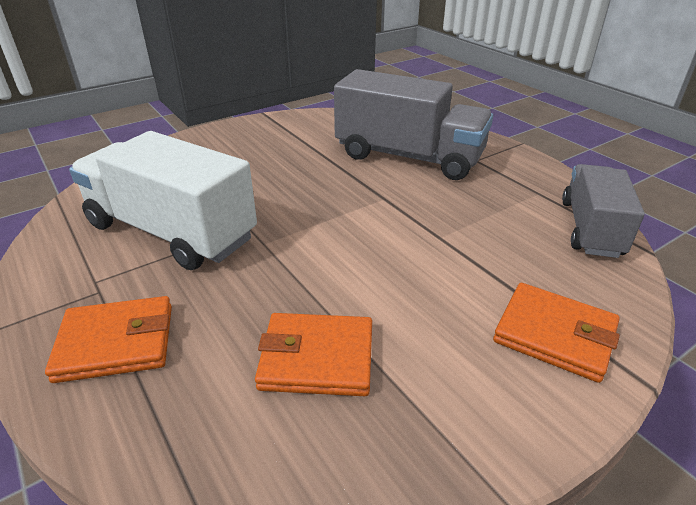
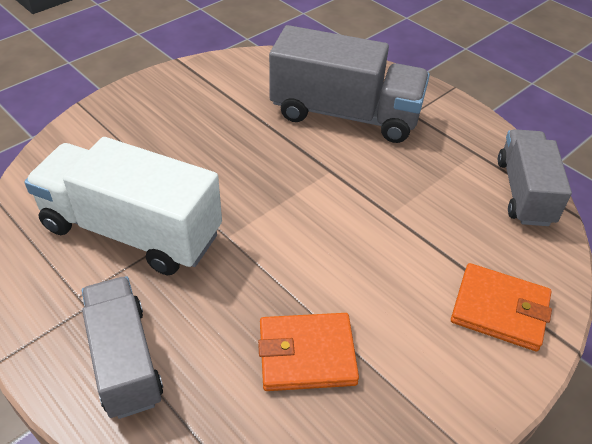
camera: 10 degrees left, 10 degrees up
orange wallet [45,296,172,383] -> grey truck [82,276,163,419]

